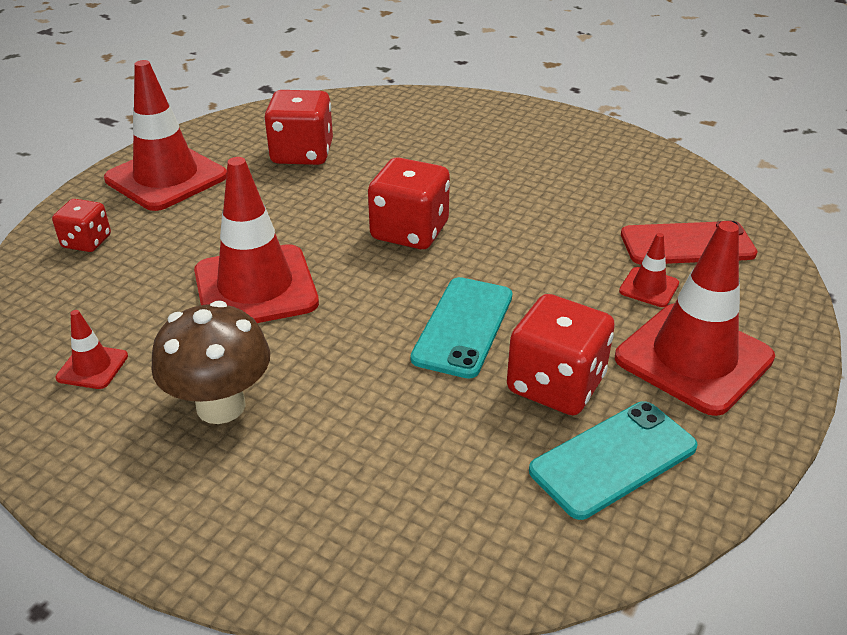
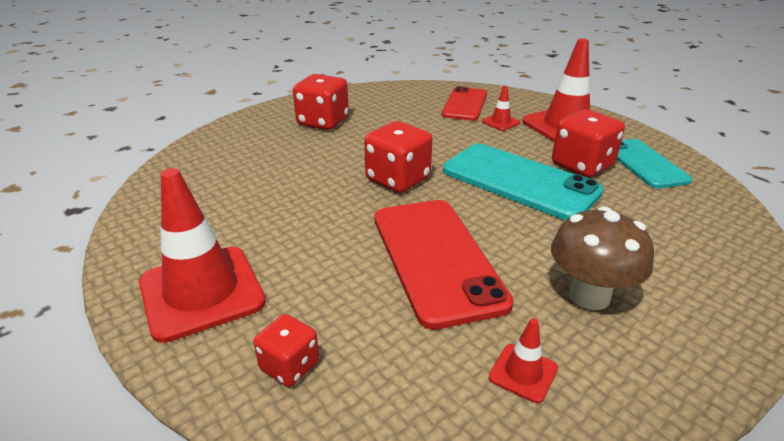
camera: 70 degrees left, 5 degrees down
red traffic cone [194,157,319,323] -> red phone [374,200,514,330]
red dice [264,90,333,165] -> red dice moved to [293,74,349,130]
turquoise phone [411,277,513,379] -> turquoise phone [443,144,604,220], size x1.55

